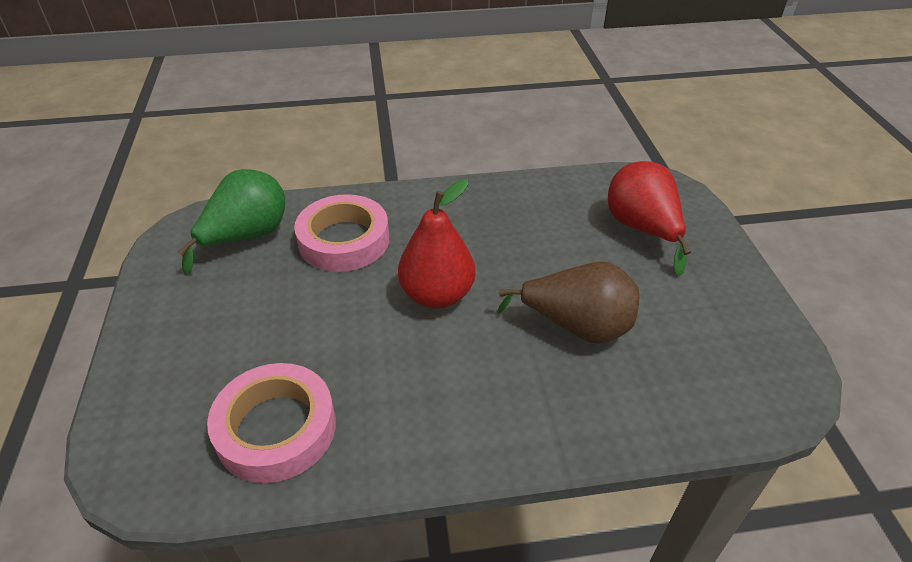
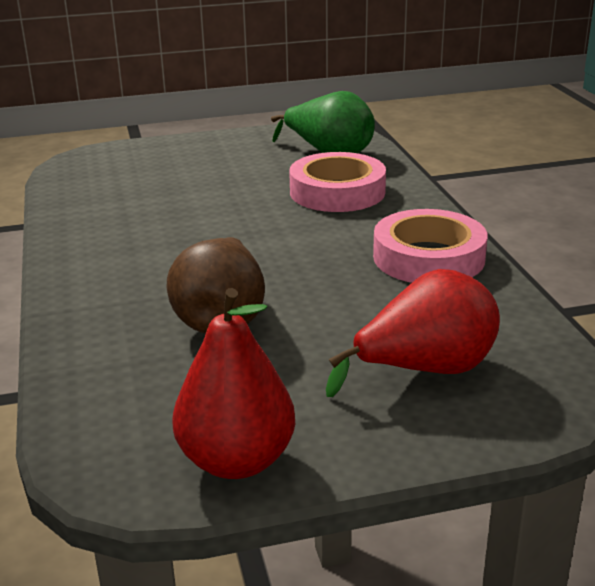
camera: 85 degrees right, 15 degrees down
pink tape [207,363,336,483] -> pink tape moved to [373,209,487,283]
red pear [398,179,475,309] -> red pear moved to [172,288,295,479]

